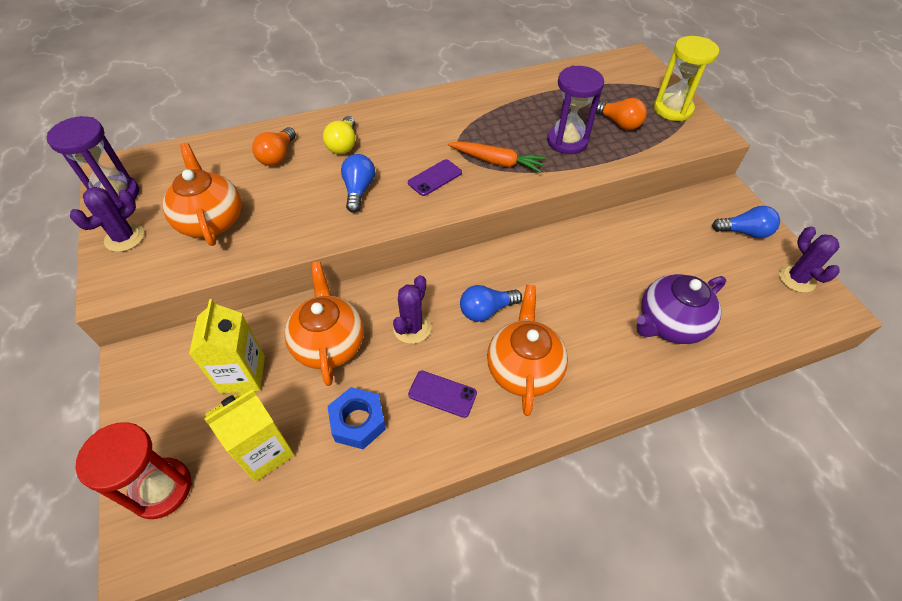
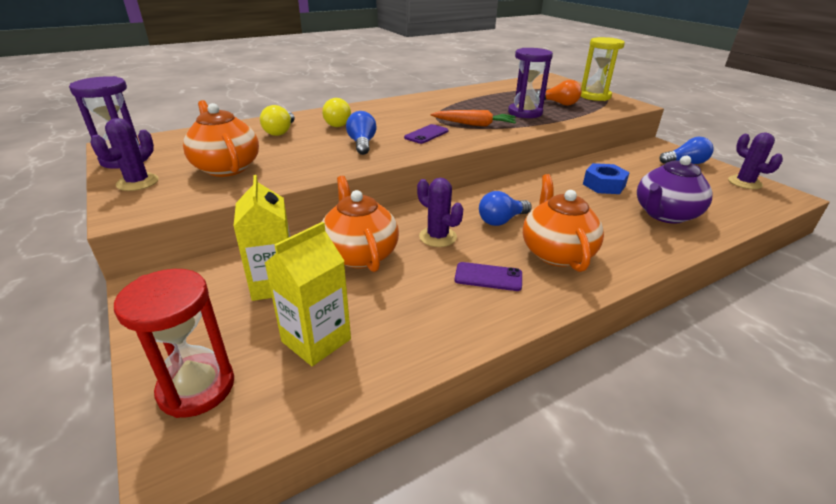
camera: 10 degrees left, 20 degrees down
orange light bulb [252,127,296,166] -> yellow light bulb [260,105,295,136]
blue nut [327,387,386,449] -> blue nut moved to [583,163,630,194]
purple cactus [393,275,431,344] -> purple cactus turned 60 degrees counterclockwise [417,178,463,247]

